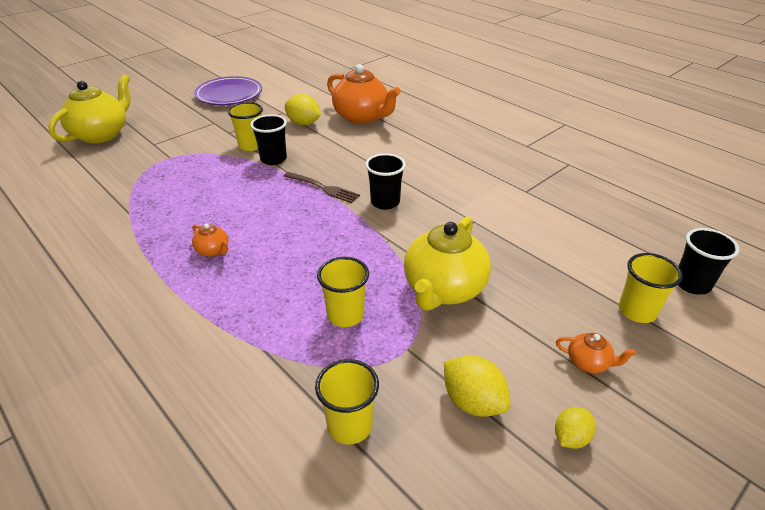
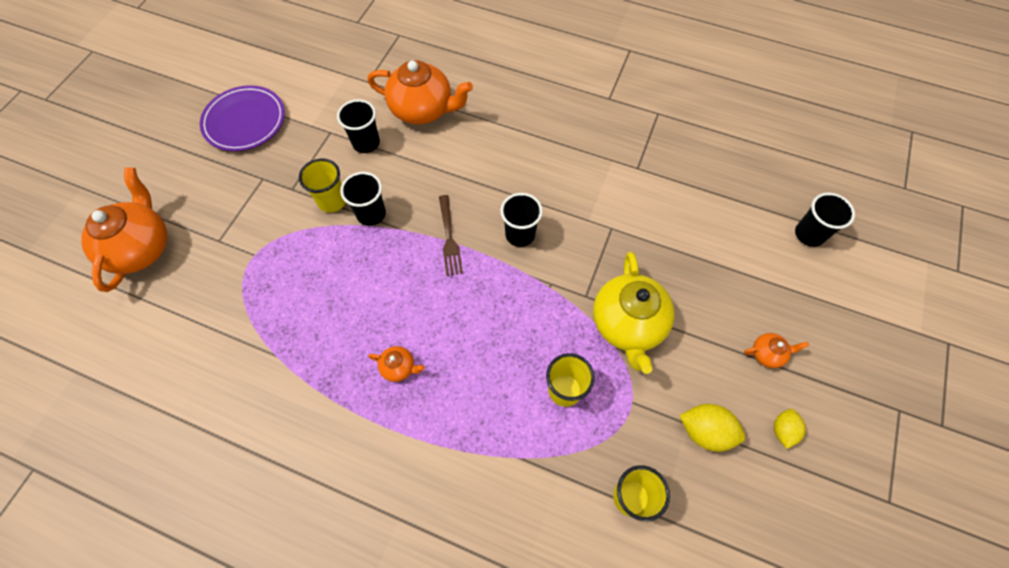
camera: 25 degrees left, 25 degrees up
yellow teapot [48,74,130,143] -> orange teapot [81,167,167,292]
brown fork [284,172,360,203] -> brown fork turned 75 degrees clockwise [439,195,463,276]
yellow lemon [285,94,321,125] -> black cup [337,99,380,153]
yellow cup [619,253,683,323] -> none

